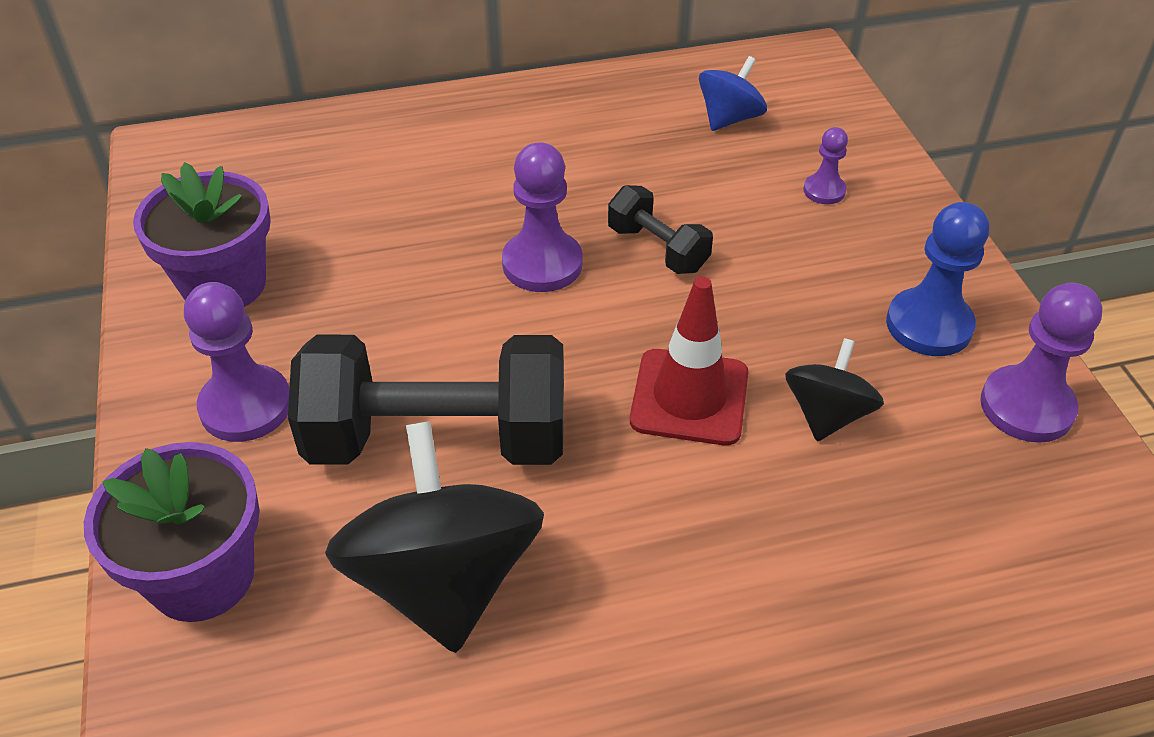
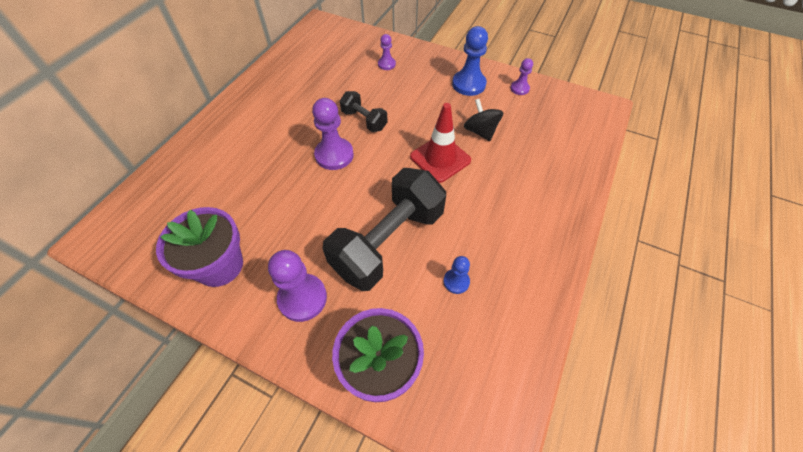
camera: 50 degrees left, 10 degrees up
black spinning top [325,421,544,653] -> blue pawn [444,256,470,294]
black dumbbell [608,185,713,274] -> black dumbbell turned 45 degrees clockwise [340,91,388,132]
blue spinning top [699,56,767,131] -> none
purple pawn [980,283,1102,443] -> purple pawn [510,58,533,95], size x0.55

